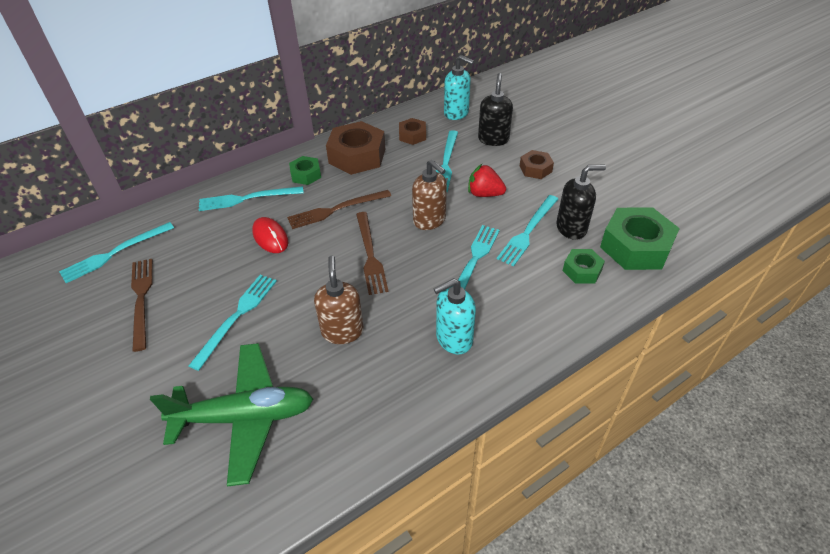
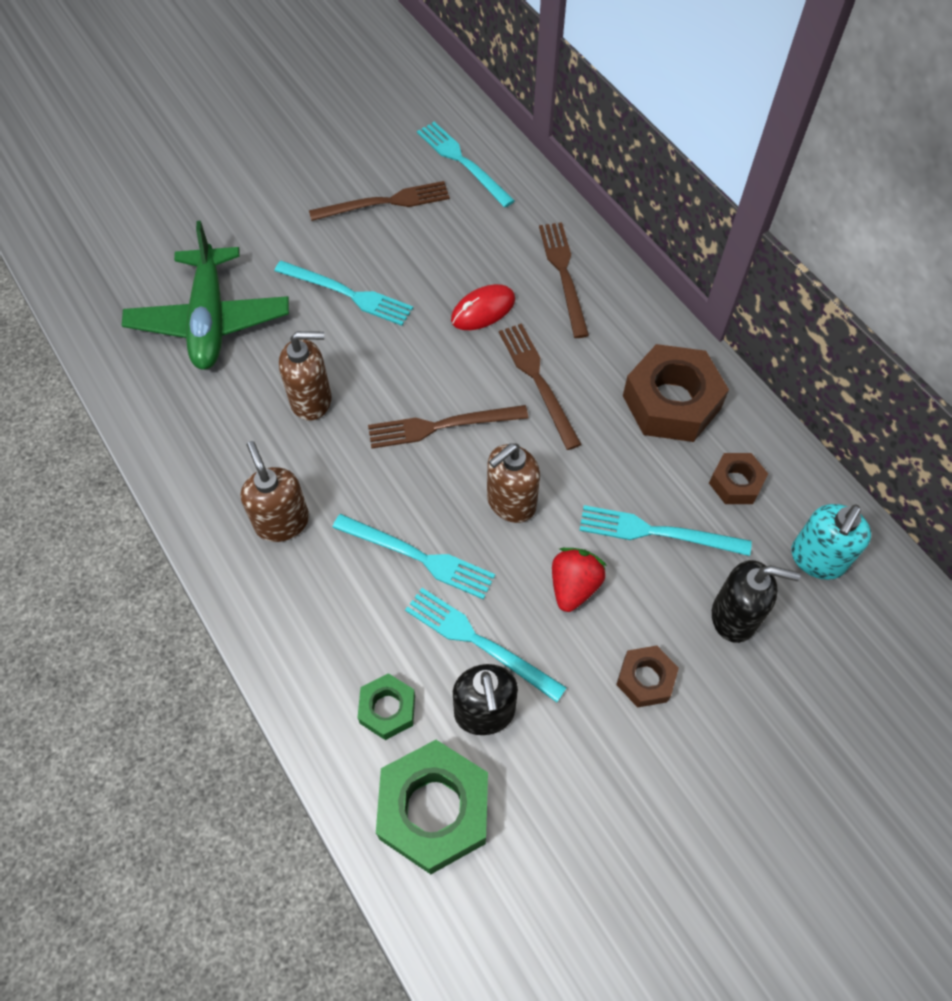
camera: 90 degrees right, 15 degrees up
turquoise fork [199,186,304,211] -> brown fork [539,222,589,338]
green nut [289,156,321,185] -> none
turquoise soap dispenser [433,278,476,354] -> brown soap dispenser [241,441,309,542]

